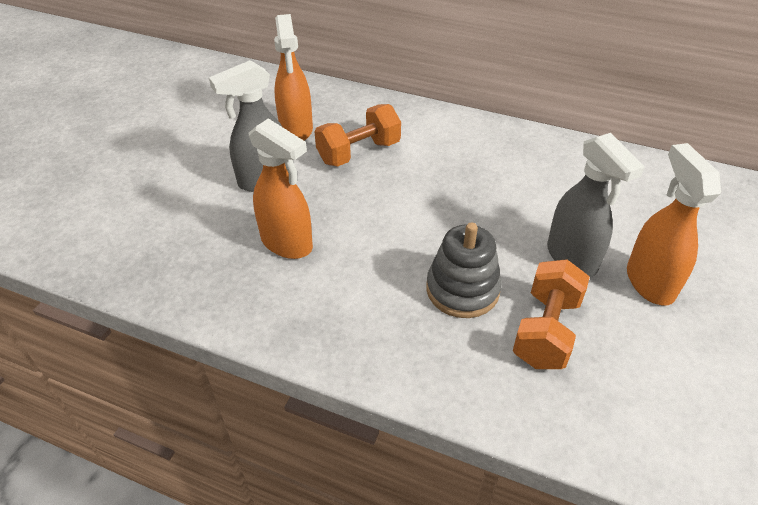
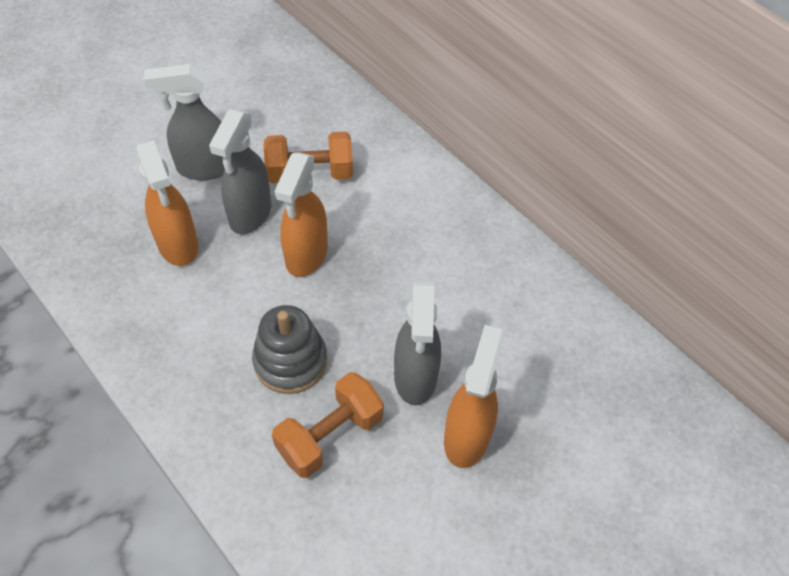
camera: 25 degrees right, 10 degrees up
orange spray bottle [274,14,313,141] -> orange spray bottle moved to [275,152,328,277]
none -> grey spray bottle [209,109,271,234]

